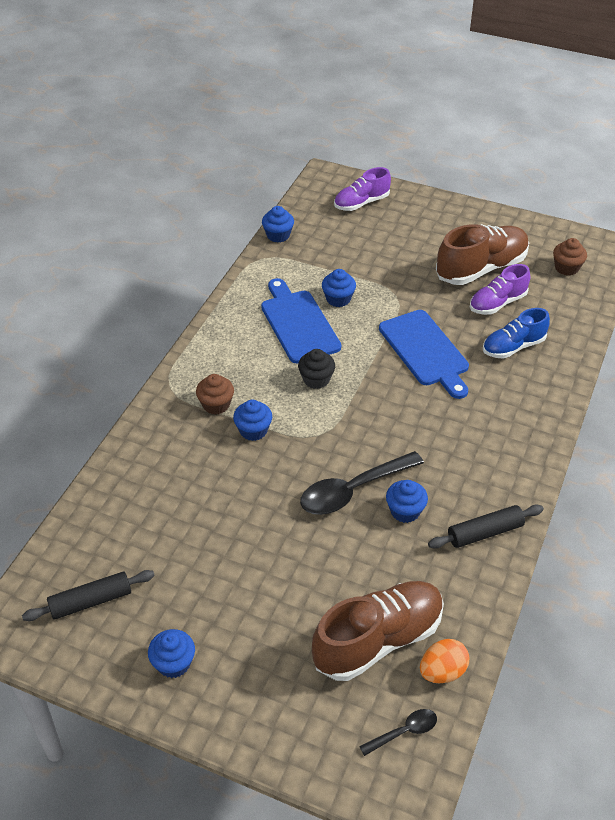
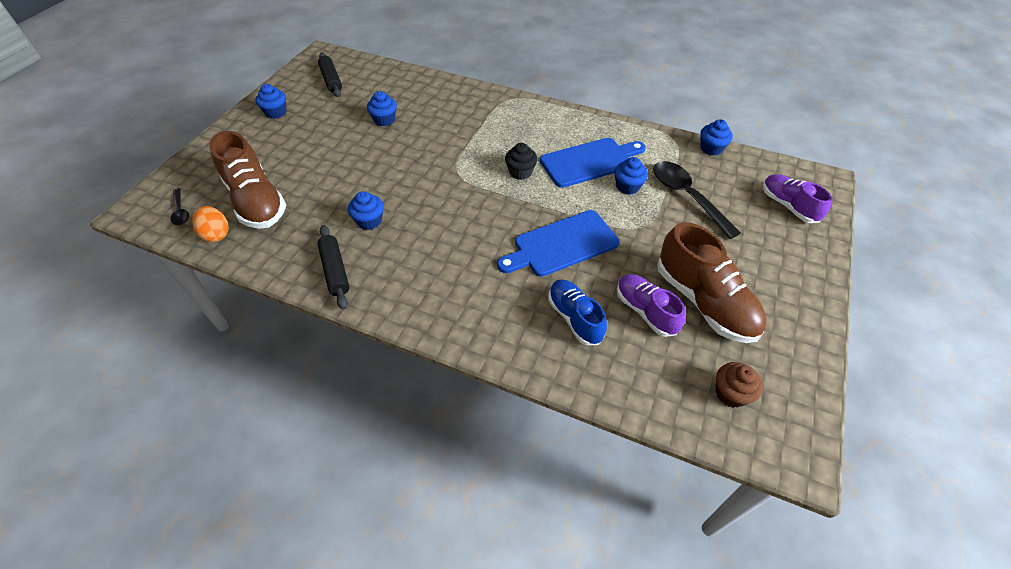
camera: 90 degrees right, 5 degrees up
brown cupcake [196,374,234,415] -> none
blue cupcake [233,399,272,441] -> blue cupcake moved to [367,91,397,126]
black spoon [300,451,424,515] -> black spoon moved to [653,161,741,239]

